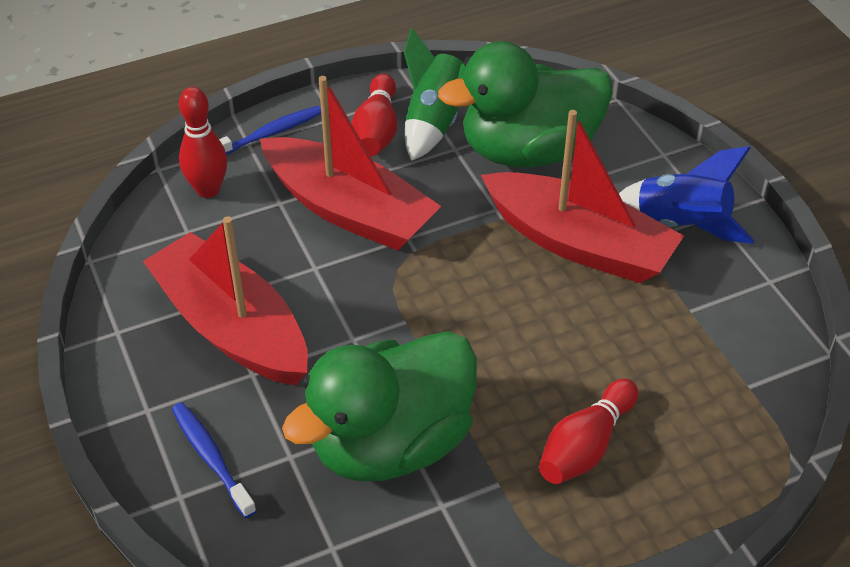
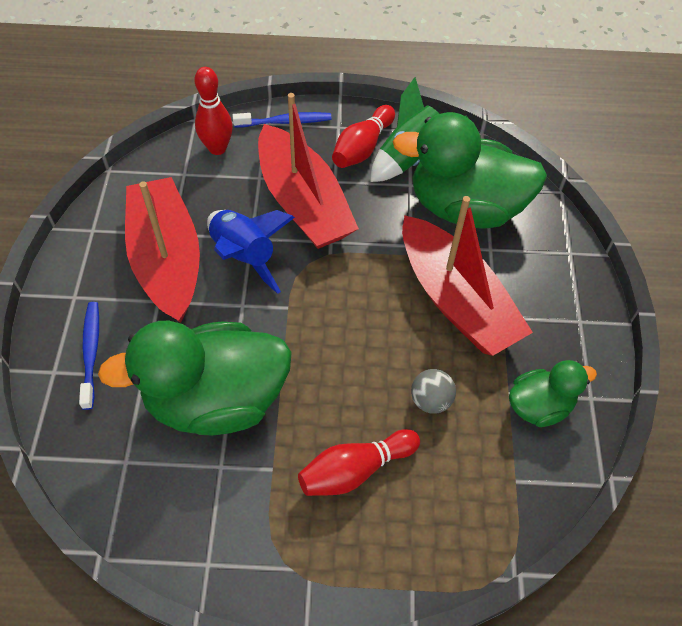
camera: 25 degrees right, 10 degrees up
blue rocket [619,146,754,244] -> blue rocket moved to [207,210,295,294]
none -> grey ball [411,369,456,414]
none -> green duck [509,360,597,427]

